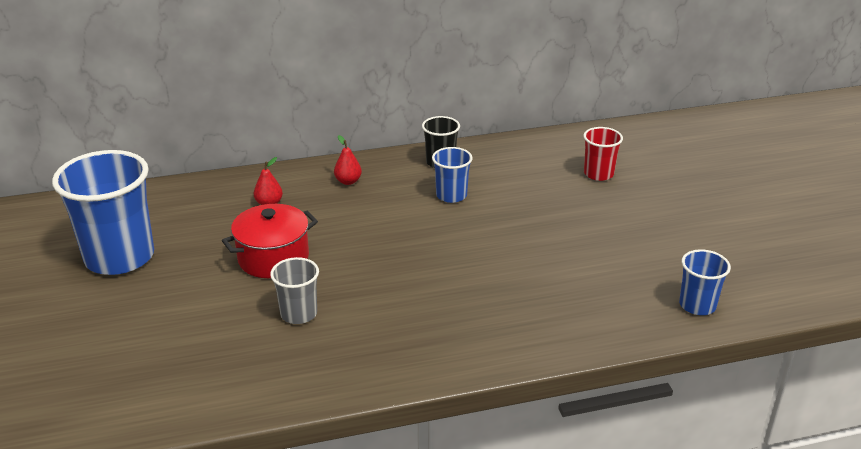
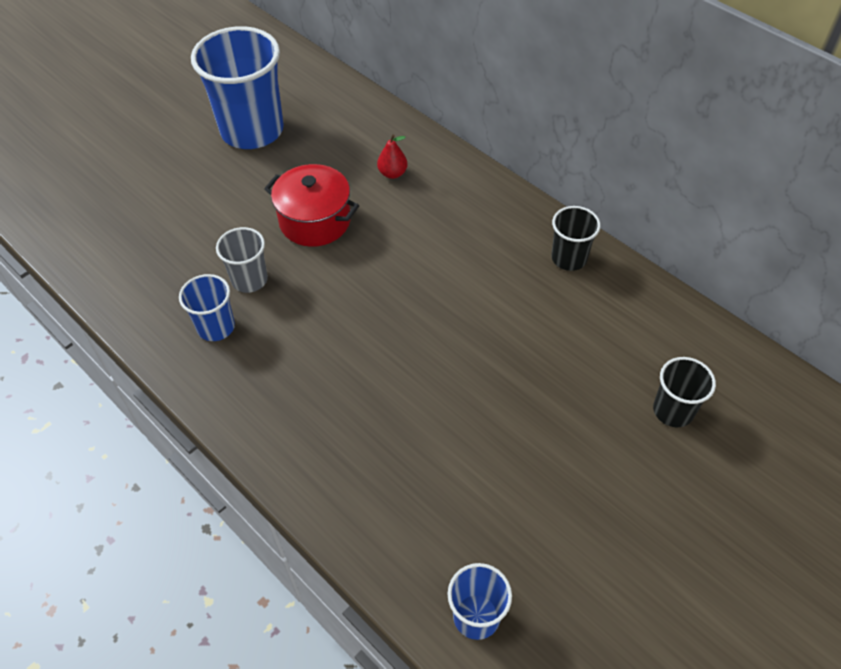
camera: 60 degrees right, 20 degrees up
red pear [334,135,362,185] -> none
blue cup [432,147,473,203] -> blue cup moved to [179,274,235,341]
red cup [583,127,623,181] -> black cup [653,357,716,427]

